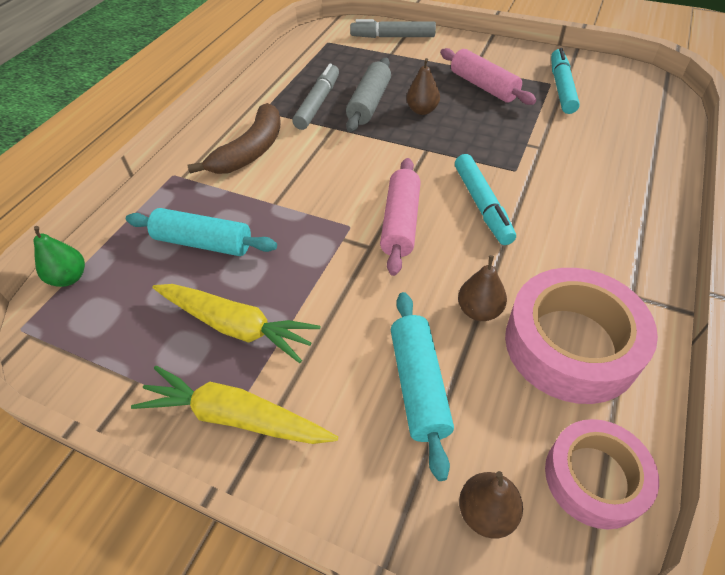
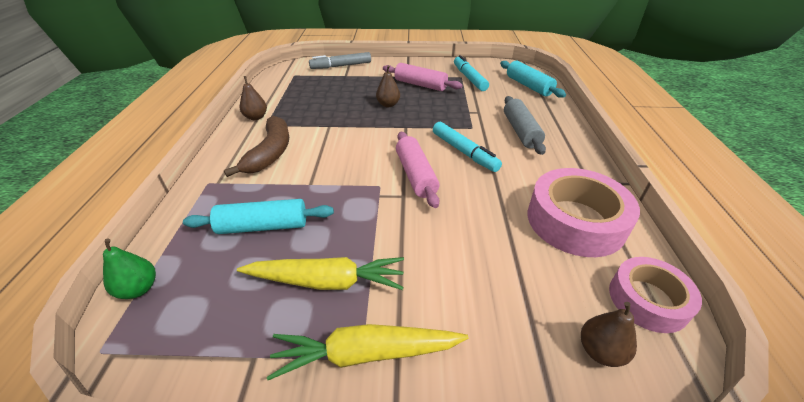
camera: 25 degrees left, 10 degrees down
grey marker [292,64,339,130] -> none
grey rolling pin [346,58,391,132] -> grey rolling pin moved to [504,96,546,155]
turquoise rolling pin [391,292,454,481] -> turquoise rolling pin moved to [500,61,566,98]
brown pear [458,255,507,321] -> brown pear moved to [240,76,267,120]

